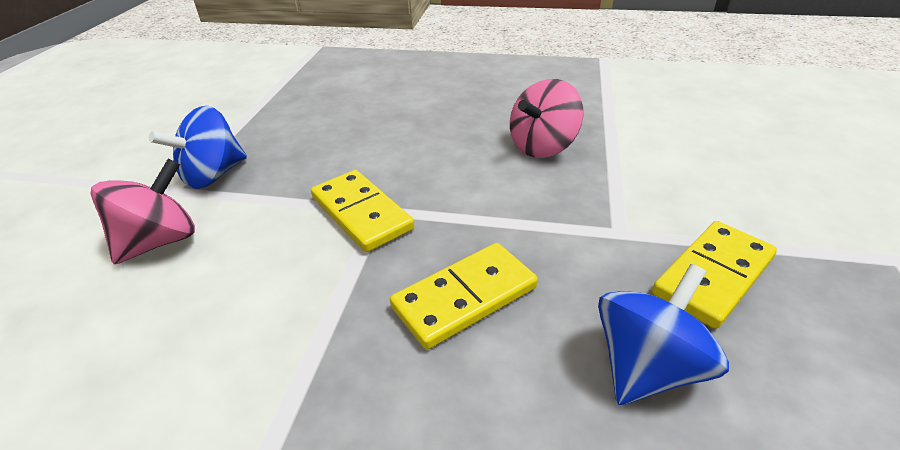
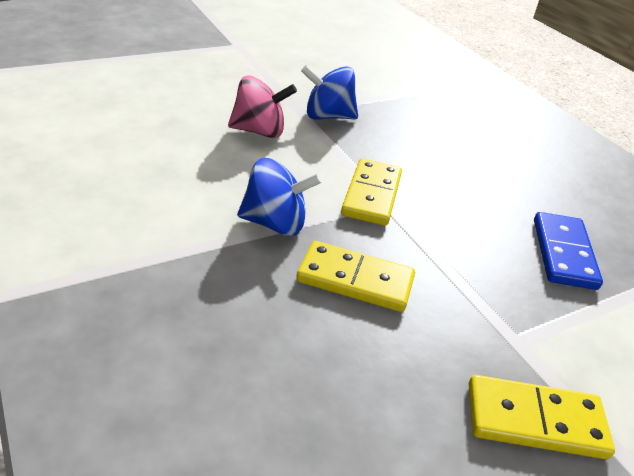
camera: 45 degrees right, 0 degrees up
pink spinning top [510,79,583,158] -> blue domino [534,212,603,290]
blue spinning top [598,264,729,405] -> blue spinning top moved to [237,158,322,236]

